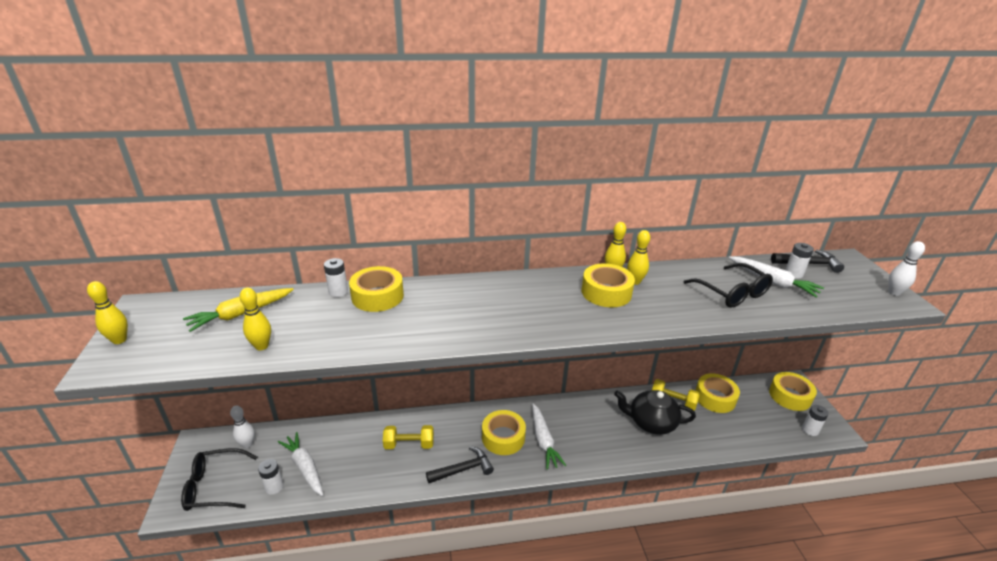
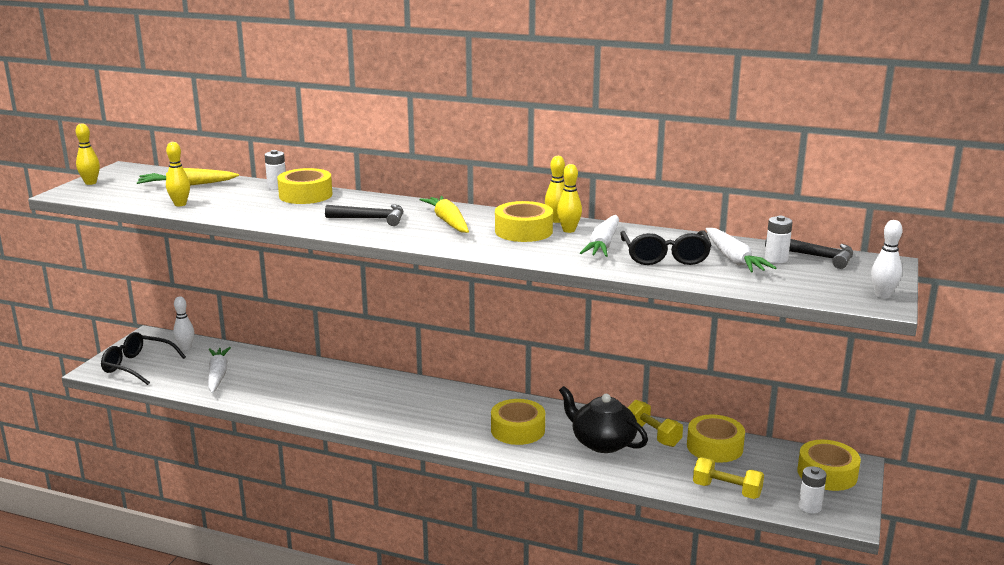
camera: 30 degrees right, 10 degrees down
white battery [258,459,284,495] -> none
yellow dumbbell [383,425,434,449] -> yellow dumbbell moved to [693,457,764,499]
black hammer [426,446,494,483] -> black hammer moved to [325,204,403,226]
yellow tape [482,410,526,455] -> yellow tape moved to [491,399,545,445]
white carrot [532,403,566,470] -> white carrot moved to [580,215,619,257]
none -> yellow carrot [419,196,469,233]

